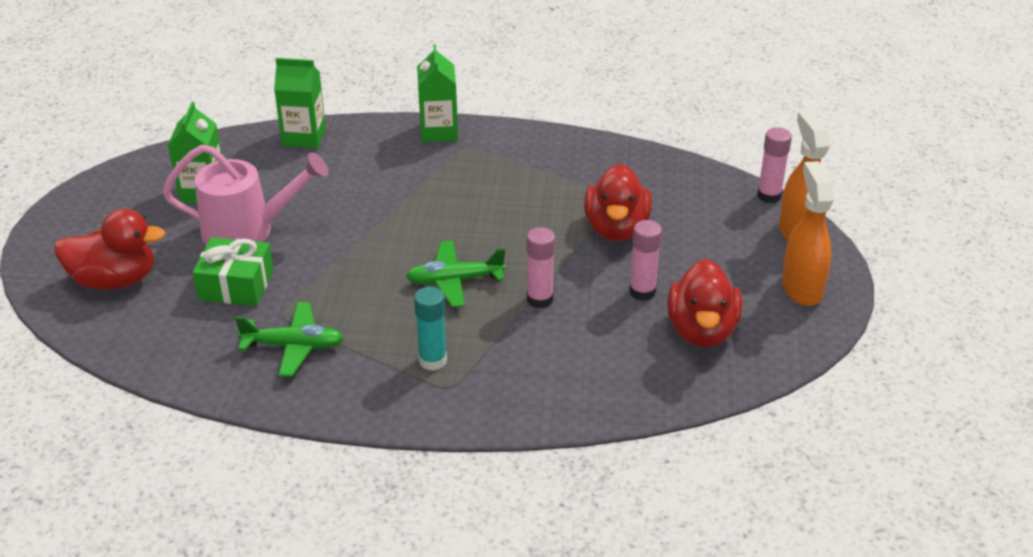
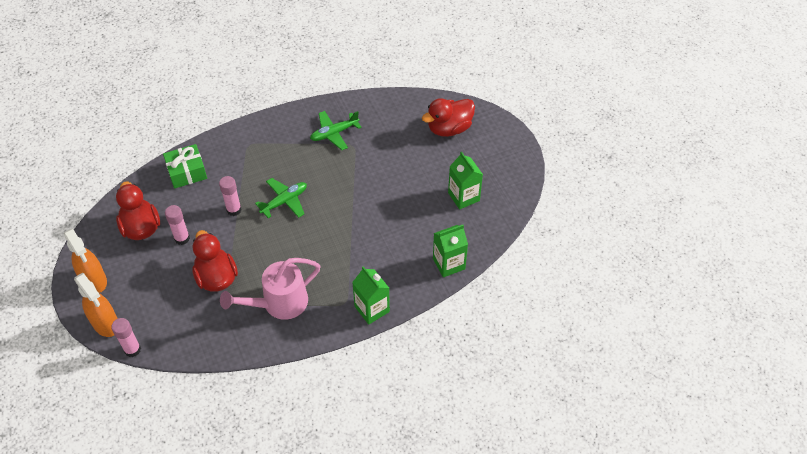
camera: 150 degrees right, 15 degrees up
pink watering can [162,144,329,245] -> pink watering can moved to [220,258,320,320]
green gift [192,237,274,306] -> green gift moved to [163,144,207,189]
turquoise glue stick [414,287,447,371] -> none

